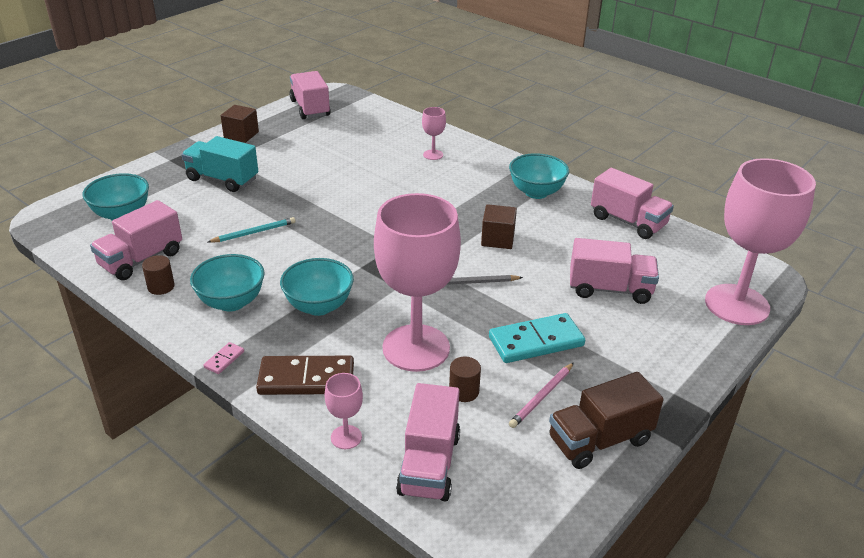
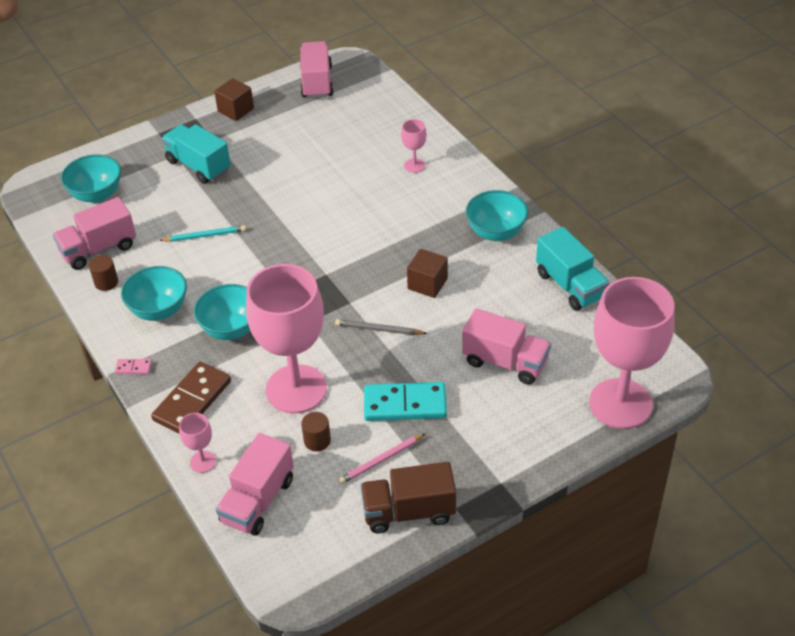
camera: 20 degrees right, 10 degrees up
pink domino [203,342,244,374] -> pink domino turned 45 degrees clockwise [115,359,152,374]
brown domino [256,356,354,395] -> brown domino turned 75 degrees counterclockwise [151,362,231,433]
pink truck [591,168,674,239] -> turquoise truck [536,227,609,311]

